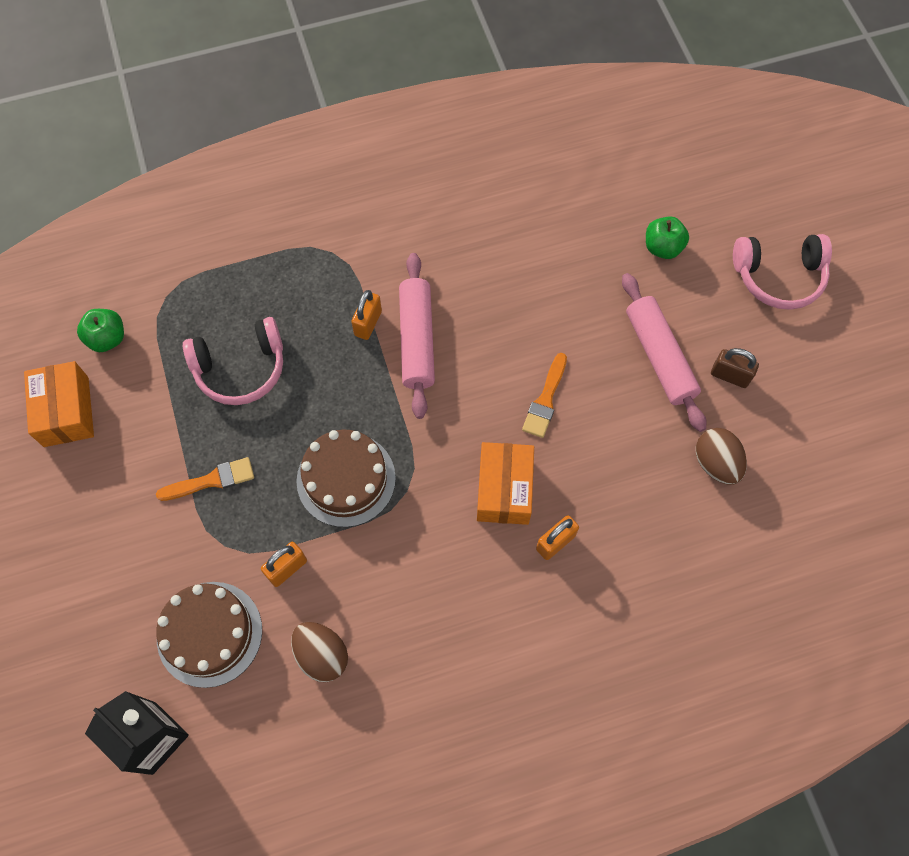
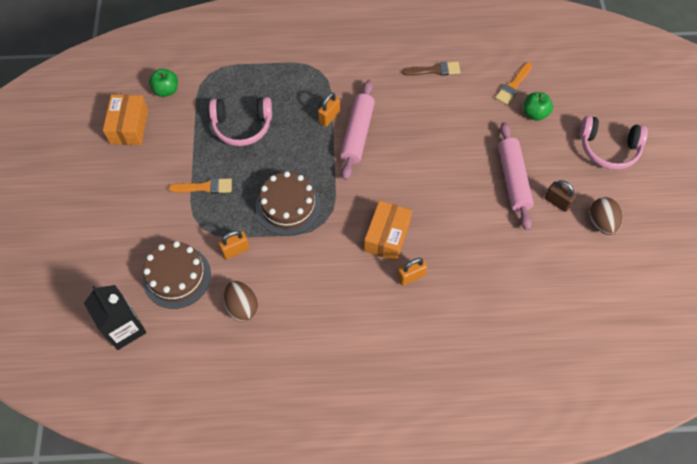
camera: 15 degrees right, 5 degrees down
orange brush [522,353,567,438] -> orange brush moved to [495,62,532,105]
brown egg [696,428,747,485] -> brown egg moved to [590,197,623,235]
none -> brown brush [402,62,460,76]

